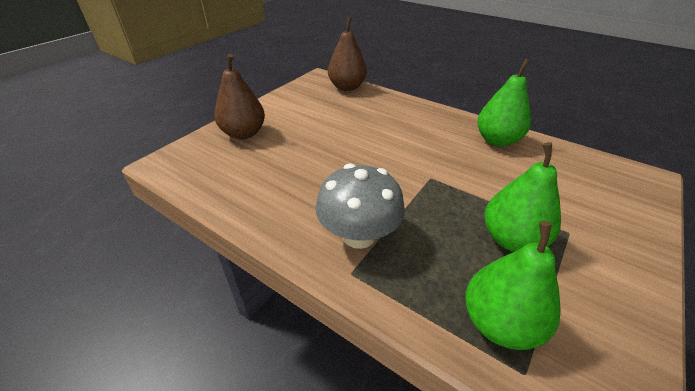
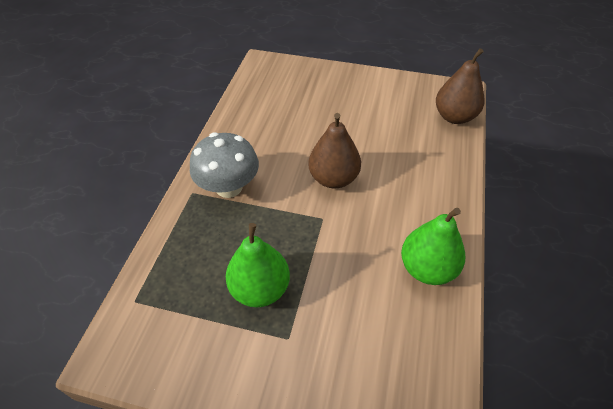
camera: 70 degrees right, 10 degrees up
brown pear [214,54,265,139] -> brown pear moved to [308,113,361,188]
green pear [465,221,561,350] -> none

